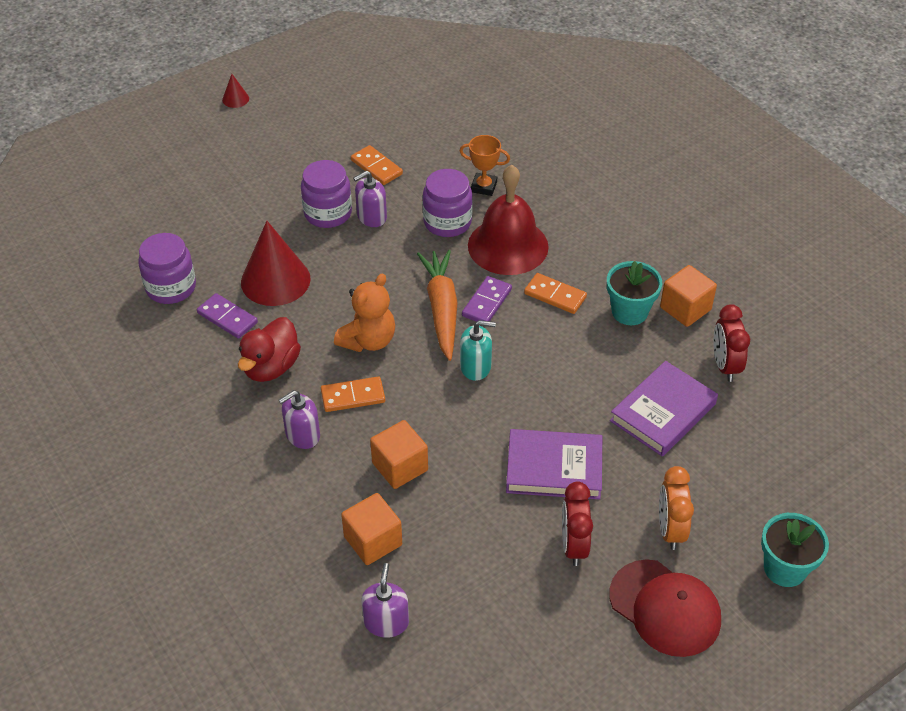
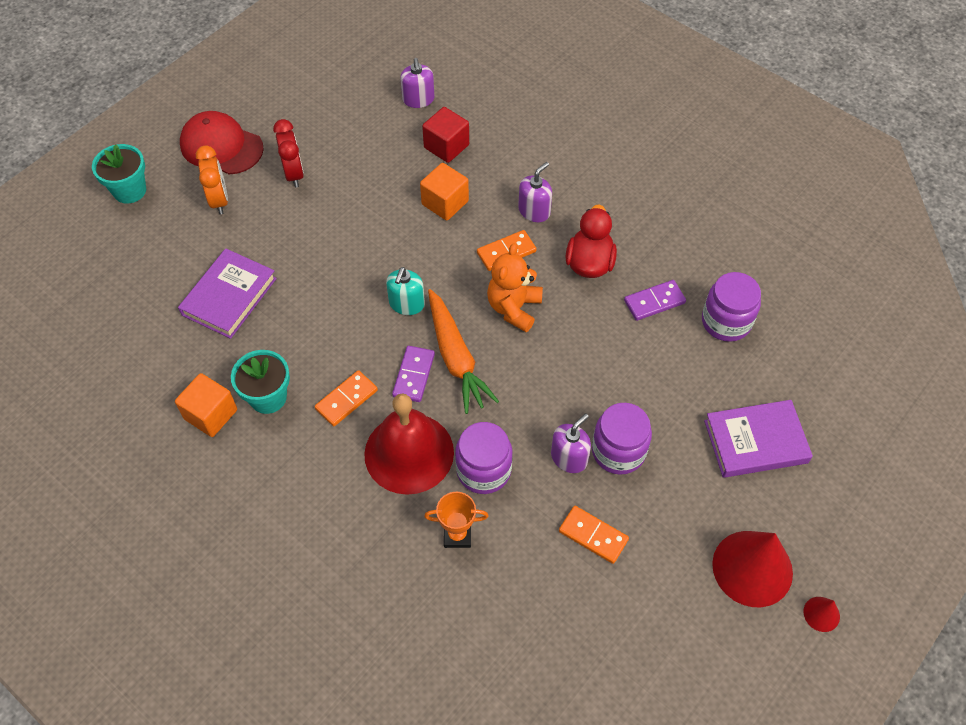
camera: 165 degrees right, 10 degrees up
purple domino [197,293,258,339] -> purple domino turned 45 degrees counterclockwise [624,280,686,321]
red cone [241,221,311,306] -> red cone moved to [712,531,793,607]
orange cube [341,493,402,565] -> red cube [422,107,469,163]
turquoise soap dispenser [460,320,496,381] -> turquoise soap dispenser turned 60 degrees counterclockwise [386,267,425,315]
purple book [506,429,602,500] -> purple book moved to [704,400,813,478]
orange domino [524,273,587,314] -> orange domino turned 60 degrees counterclockwise [315,370,378,426]
red clock [713,304,750,382] -> none

